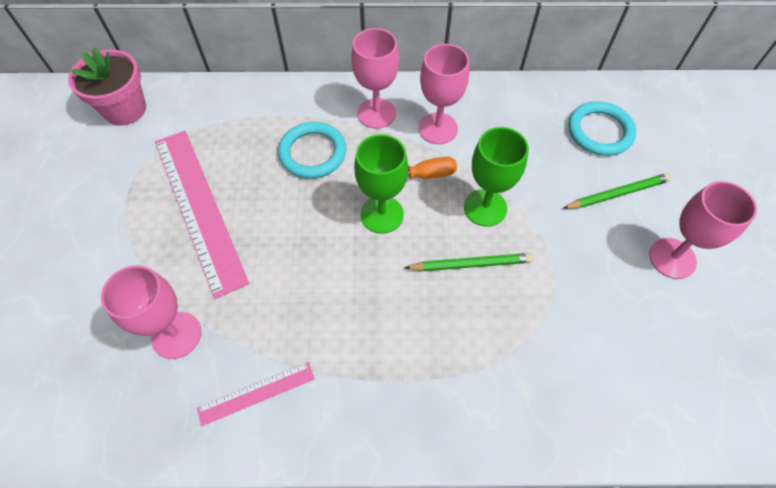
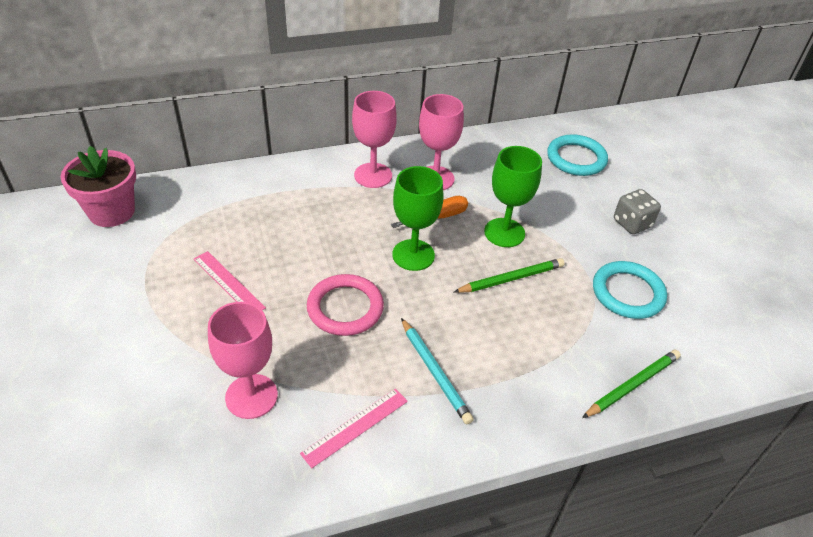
camera: 20 degrees left, 15 degrees down
pink ruler [155,131,249,299] -> pink ruler [194,251,266,311], size x0.48
turquoise ring [278,122,346,178] -> turquoise ring moved to [593,261,667,319]
green pencil [562,173,672,209] -> green pencil moved to [582,350,681,418]
pink goblet [649,181,757,279] -> none
none -> pink ring [307,274,384,336]
none -> turquoise pencil [401,318,474,424]
none -> grey dice [614,189,661,234]

